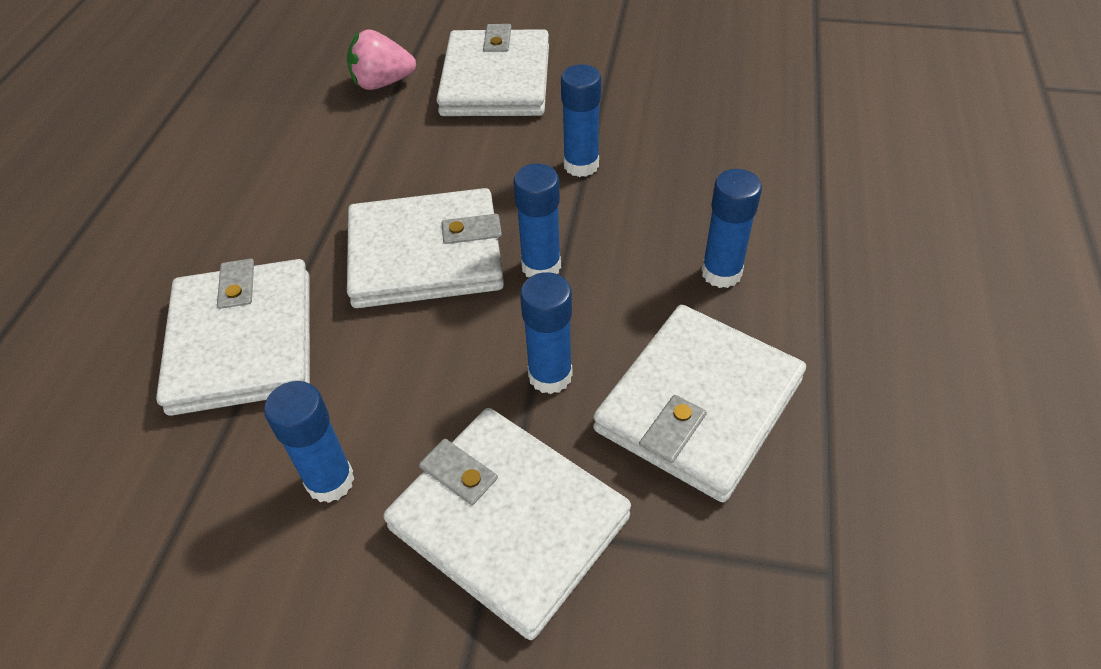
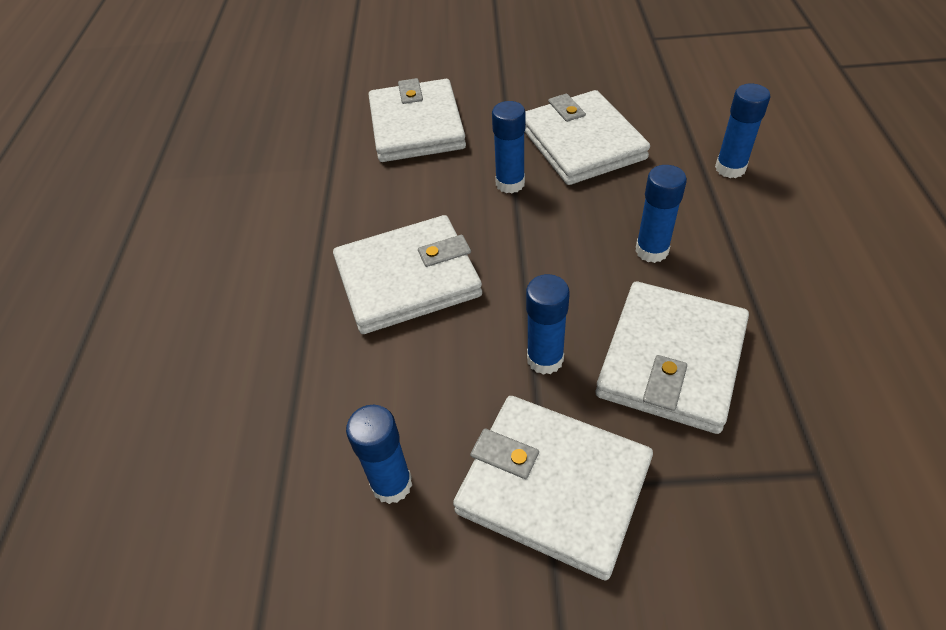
camera: 10 degrees left, 0 degrees up
white wallet [156,259,310,416] -> white wallet moved to [525,90,650,185]
pink strawberry [347,29,416,90] -> none
blue glue stick [513,164,561,277] -> blue glue stick moved to [715,83,771,178]

